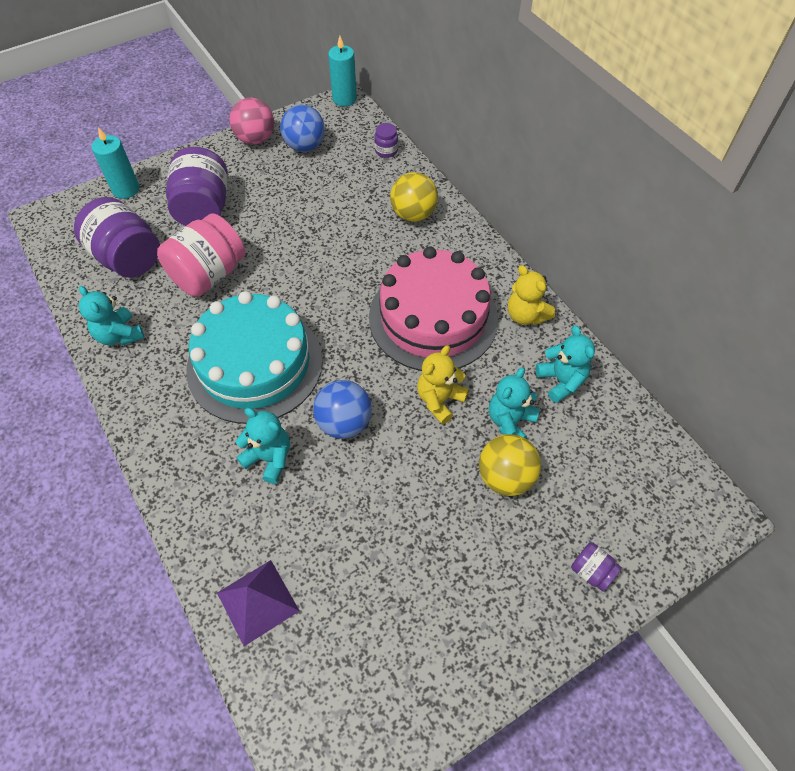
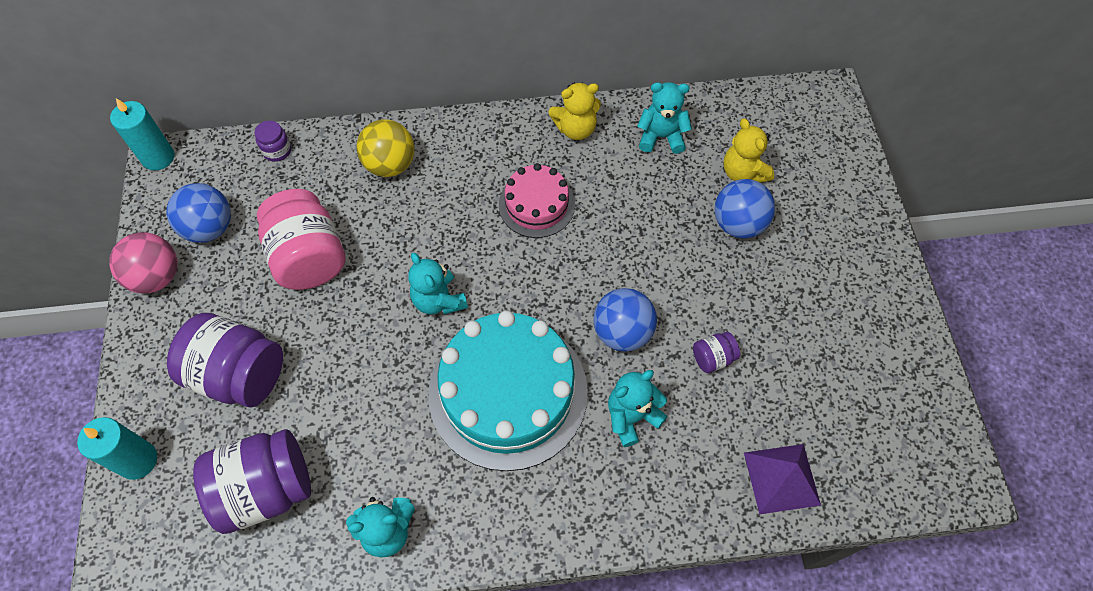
camera: 65 degrees left, 5 degrees up
pink jar [157,213,245,297] -> pink jar moved to [257,189,345,290]
pink cake [369,247,498,371] -> pink cake [499,163,575,238], size x0.54
yellow teddy bear [417,345,469,424] -> yellow teddy bear moved to [723,118,774,183]
yellow ball [479,434,541,496] -> blue ball [714,179,775,238]
turquoise teddy bear [489,367,540,438] -> turquoise teddy bear moved to [408,252,468,314]
purple jar [571,542,622,591] -> purple jar moved to [693,332,740,373]

